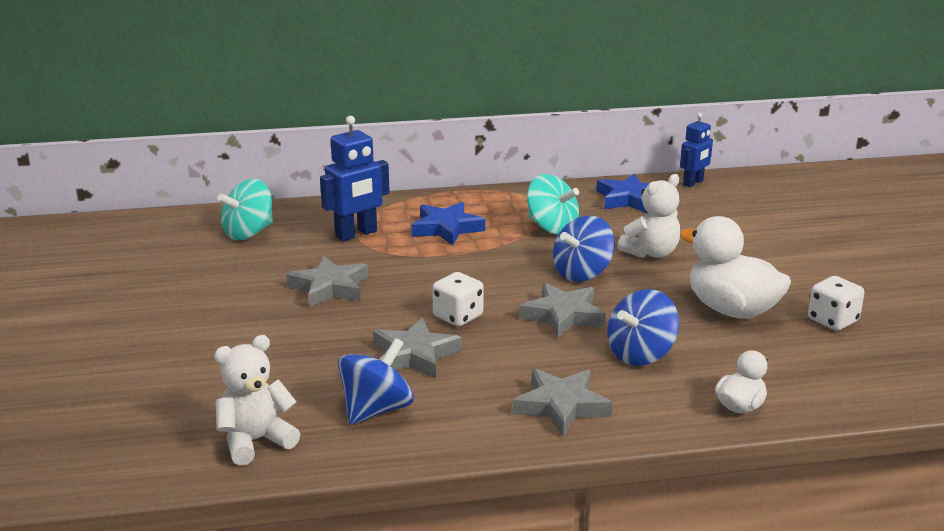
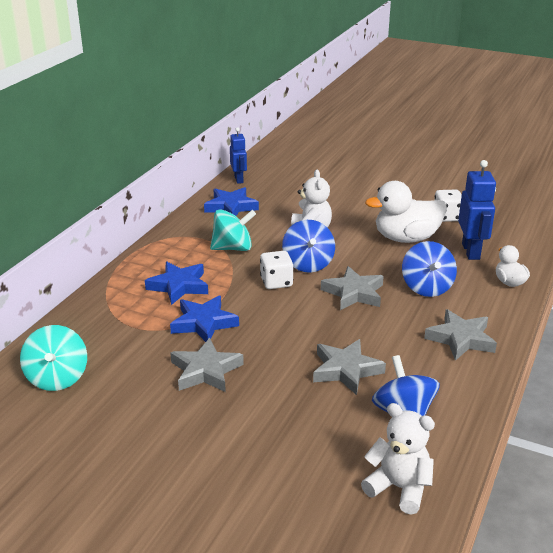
camera: 55 degrees left, 5 degrees up
white teddy bear [214,335,300,466] -> white teddy bear turned 120 degrees clockwise [361,403,435,515]
blue robot [320,116,390,241] -> blue robot moved to [458,160,496,260]
white dice [432,272,483,326] -> white dice moved to [260,251,293,289]
none -> blue star [170,296,239,342]

